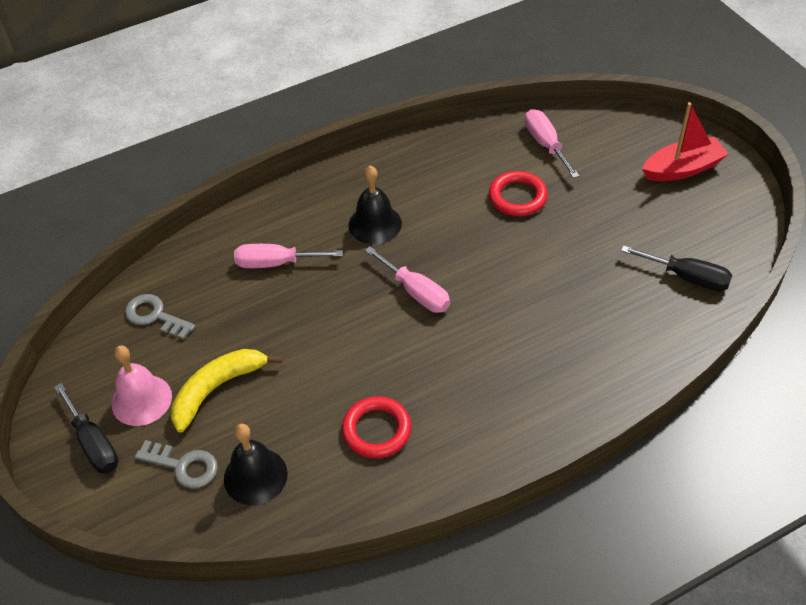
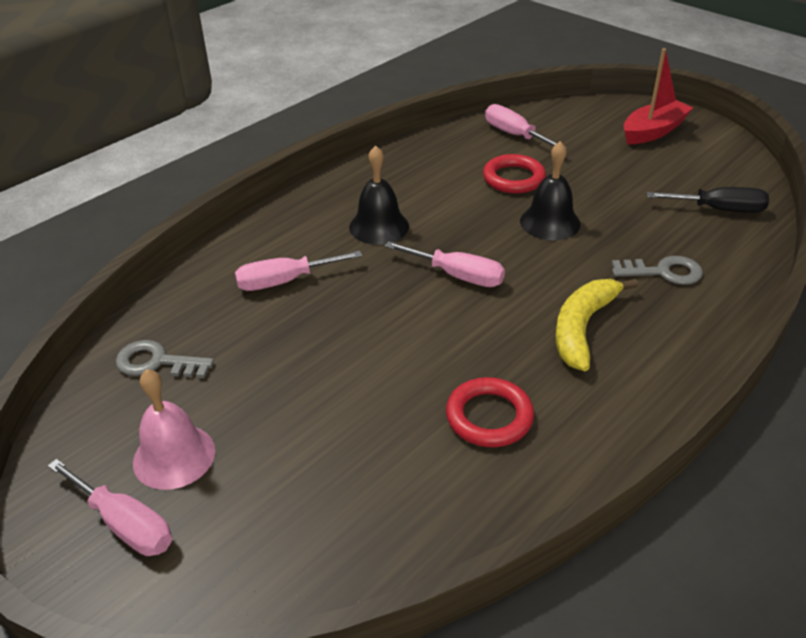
camera: 20 degrees left, 10 degrees down
black screwdriver [54,383,119,474] -> pink screwdriver [48,459,172,556]
grey key [135,440,218,488] -> grey key moved to [612,256,703,285]
yellow banana [171,349,282,433] -> yellow banana moved to [555,278,638,371]
black bell [224,424,288,505] -> black bell moved to [520,141,581,240]

